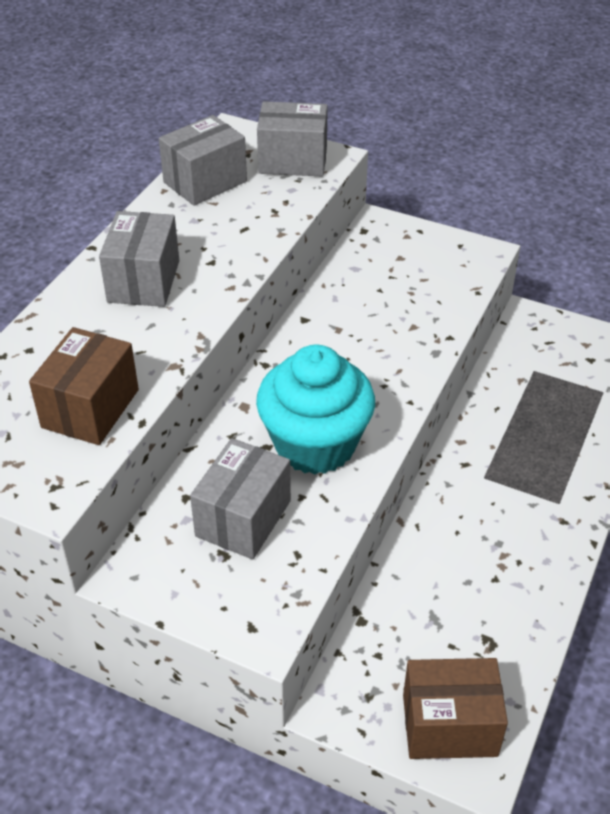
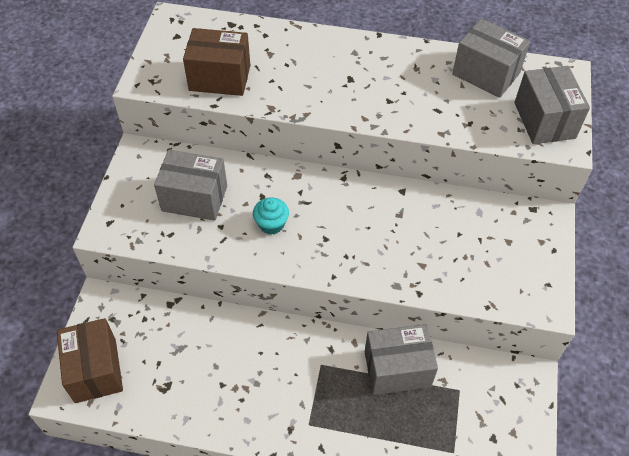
camera: 75 degrees right, 10 degrees up
grey box [99,211,179,307] -> grey box moved to [365,324,438,395]
turquoise cupcake [256,344,375,475] -> turquoise cupcake [253,198,289,234], size x0.42

